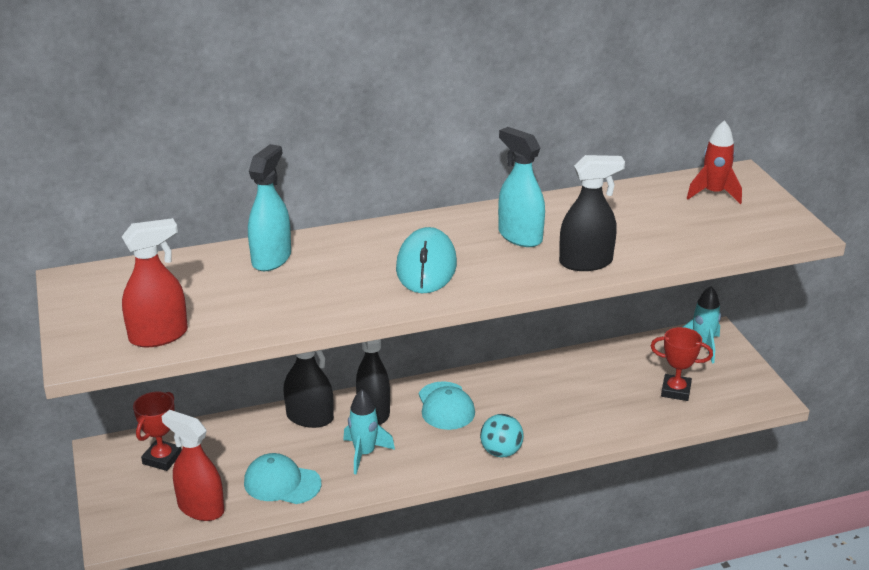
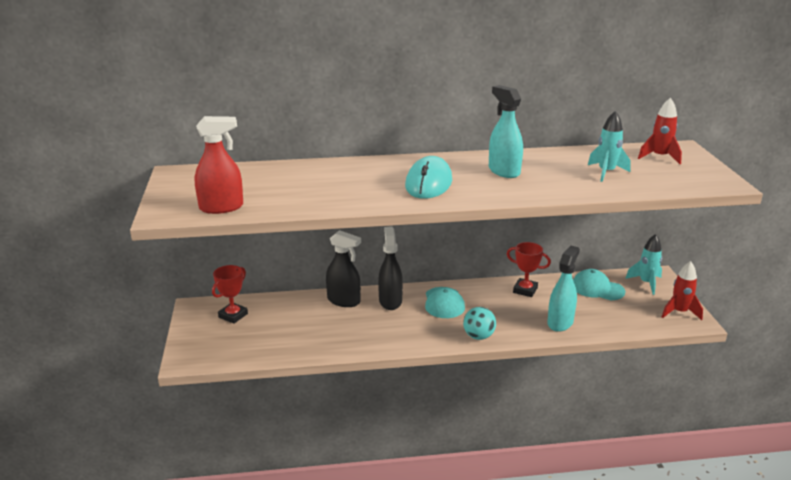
camera: 10 degrees right, 5 degrees down
red spray bottle [161,410,224,521] -> none
turquoise cap [244,453,321,504] -> turquoise cap moved to [573,269,625,300]
turquoise spray bottle [248,144,291,271] -> turquoise spray bottle moved to [547,246,580,332]
turquoise rocket [343,389,395,475] -> turquoise rocket moved to [588,111,631,182]
black spray bottle [559,155,625,271] -> none
red trophy [651,327,713,401] -> red trophy moved to [507,242,551,297]
none -> red rocket [662,261,703,320]

